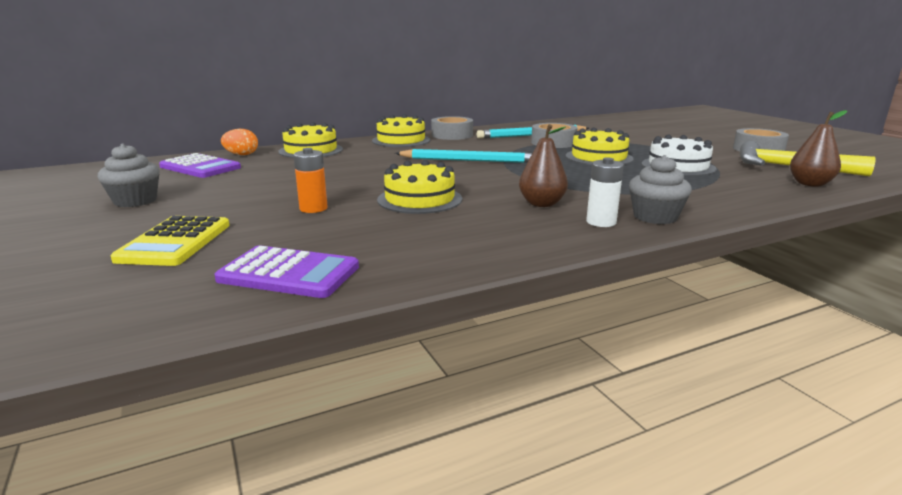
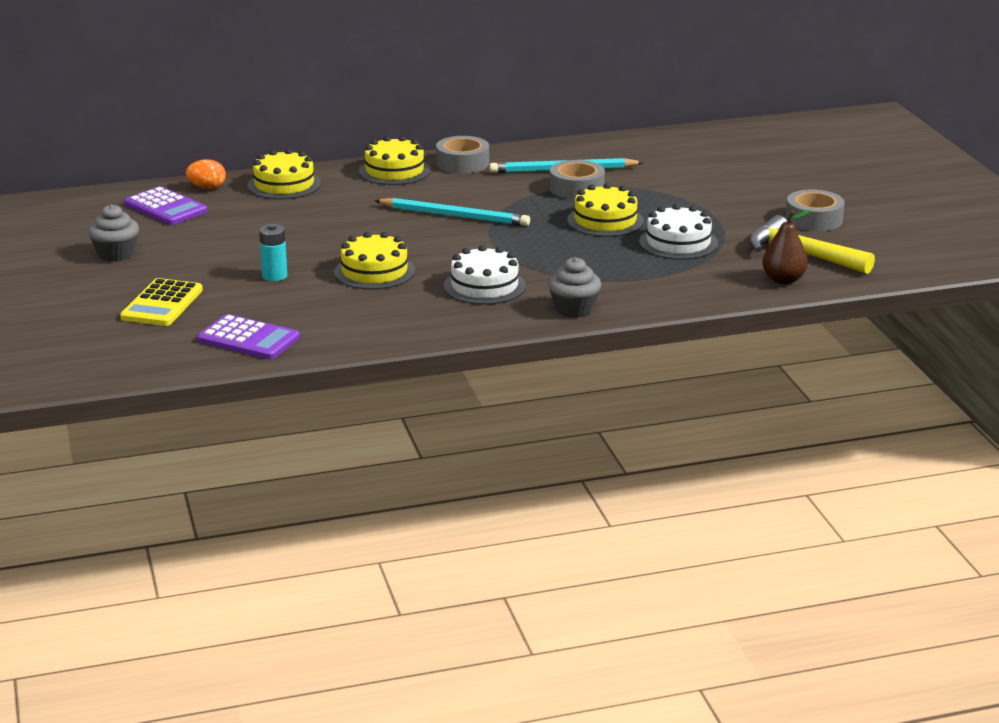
camera: 10 degrees right, 5 degrees up
orange battery [293,148,328,213] -> turquoise battery [259,224,287,281]
brown pear [519,124,568,207] -> white cake [444,245,526,305]
white battery [586,157,624,227] -> none

